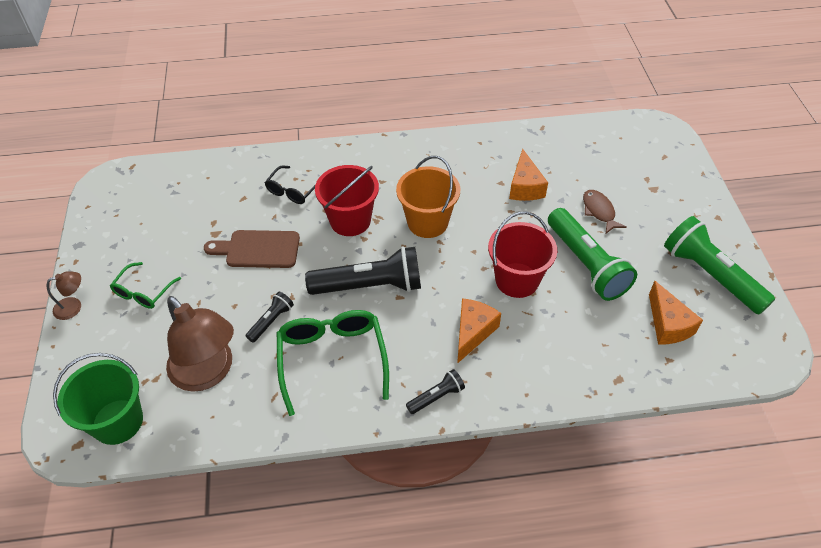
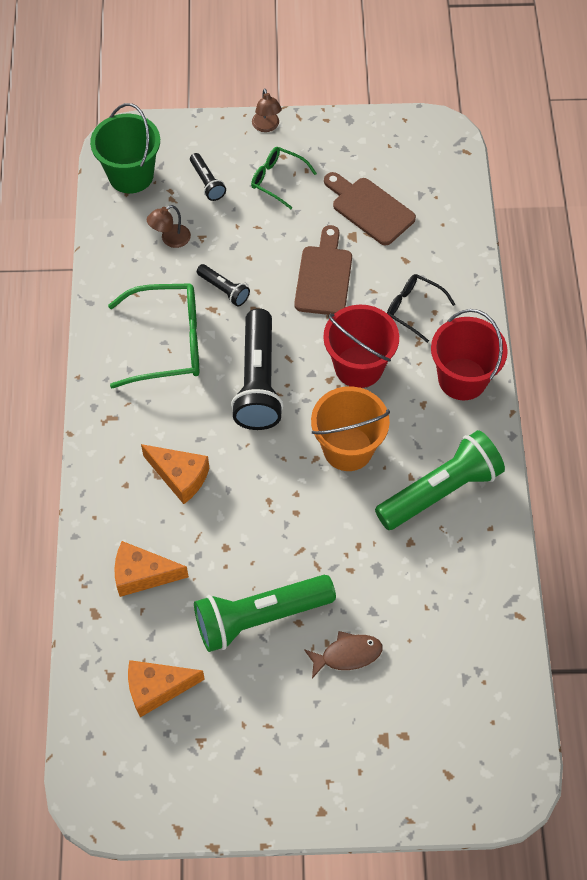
camera: 95 degrees right, 10 degrees up
brown lamp [166,296,234,392] -> brown lamp [147,205,191,248], size x0.45
black flashlight [406,369,465,414] -> black flashlight moved to [190,153,226,201]
red bucket [488,211,557,298] -> red bucket moved to [431,309,508,400]
orange cheese [509,149,548,201] -> orange cheese moved to [115,541,189,597]
green flashlight [664,216,775,314] -> green flashlight moved to [375,430,505,530]
none -> brown cutting board [324,172,416,245]

